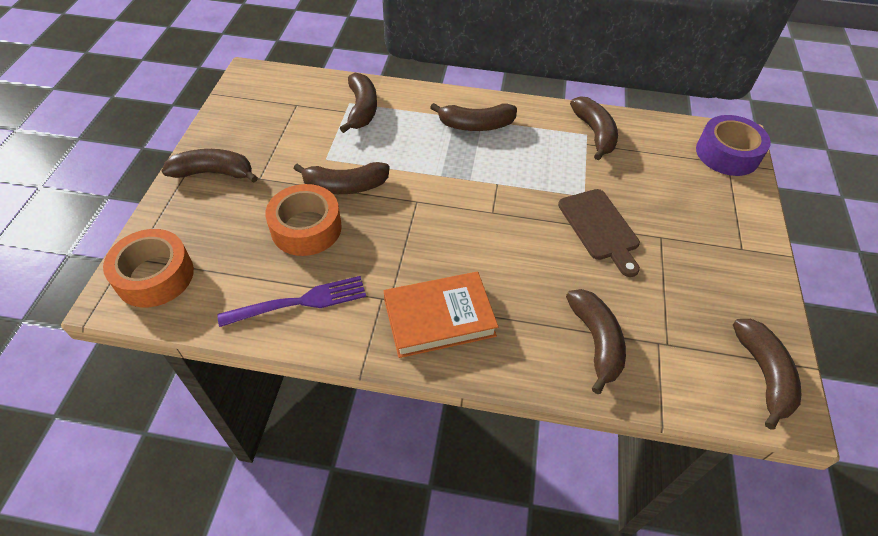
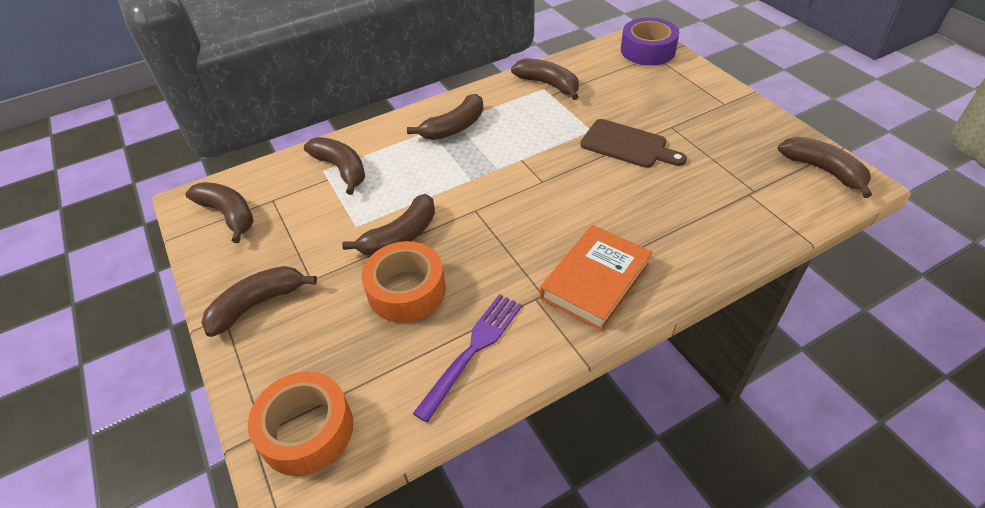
camera: 35 degrees left, 5 degrees down
brown banana [566,289,626,394] -> brown banana moved to [185,182,254,243]

